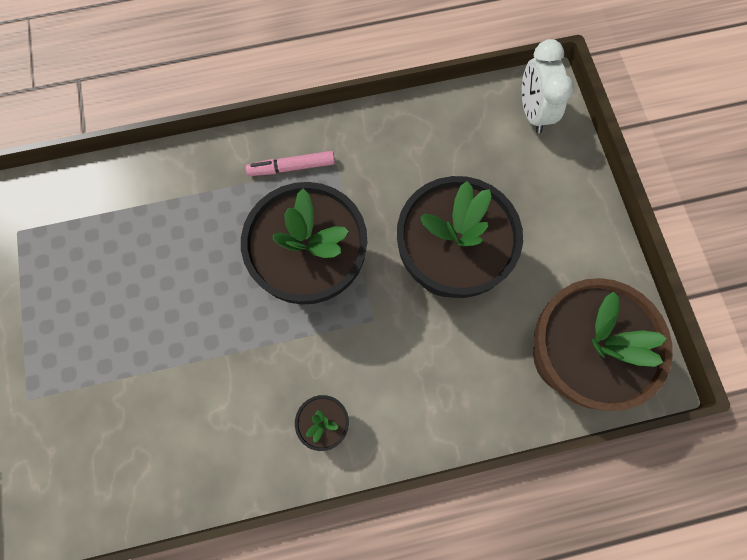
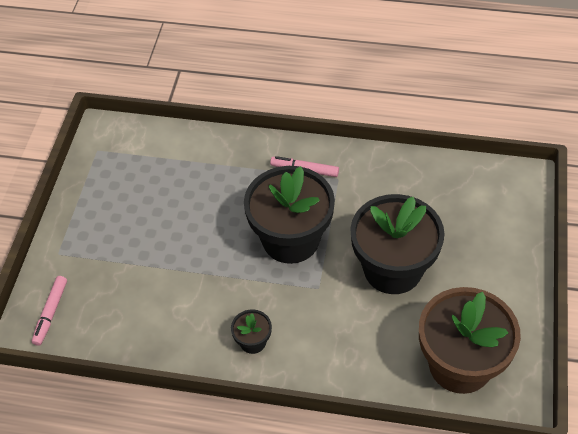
camera: 25 degrees right, 20 degrees down
white clock [522,39,574,133] -> none
none -> pink marker [32,276,67,346]

